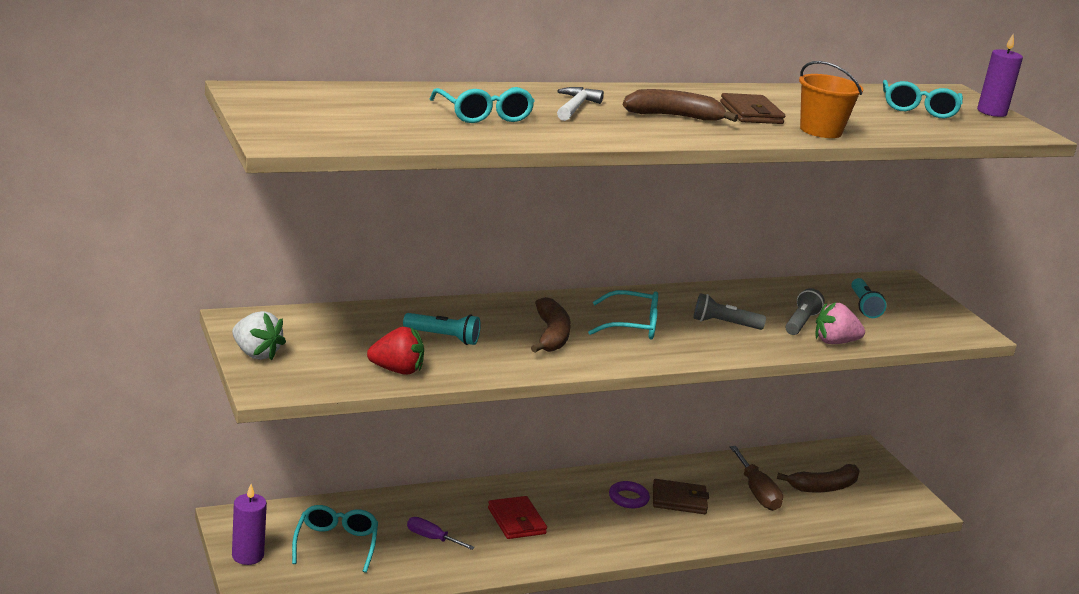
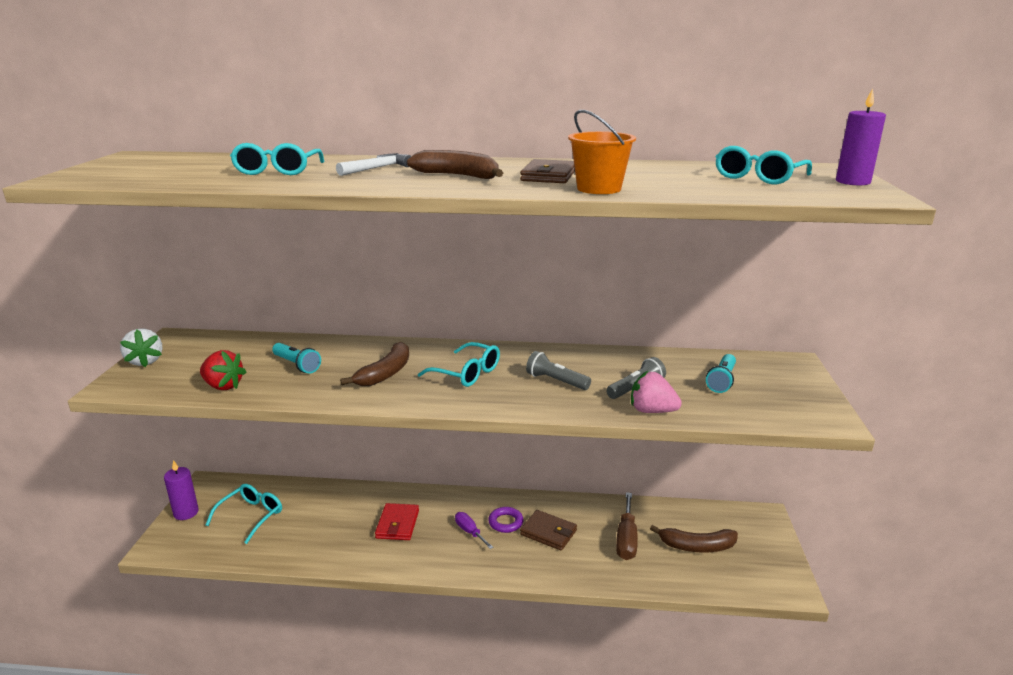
camera: 30 degrees right, 0 degrees up
purple screwdriver [407,517,475,550] -> purple screwdriver moved to [455,512,493,549]

